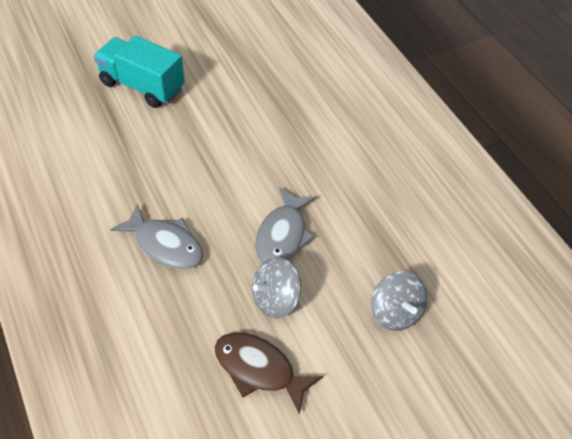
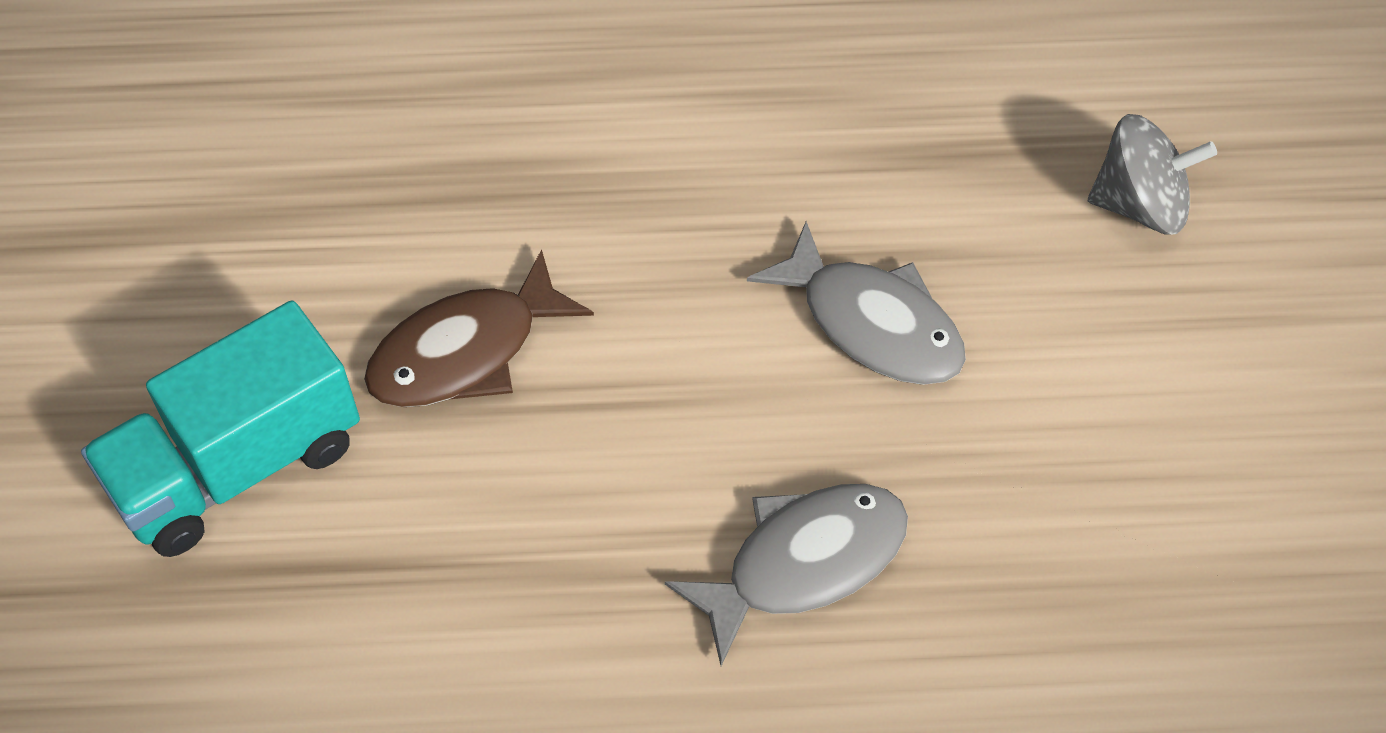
camera: 65 degrees left, 5 degrees up
brown fish [215,332,323,415] -> brown fish moved to [364,249,594,407]
grey spinning top [252,257,301,318] -> none

